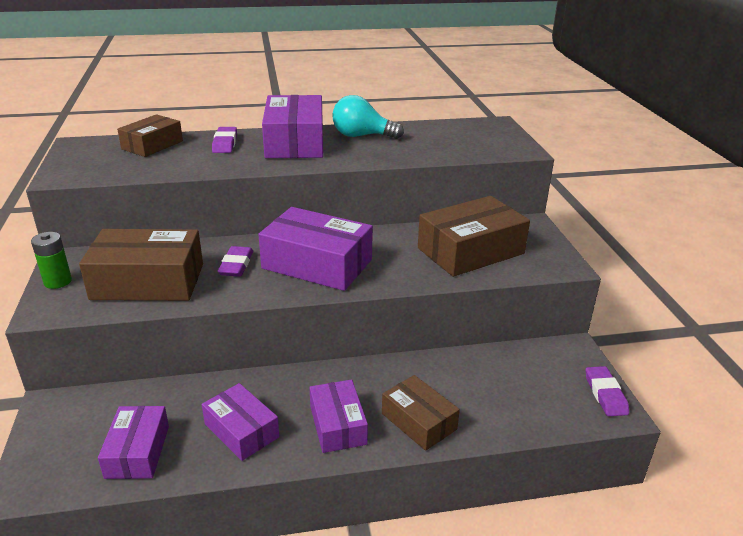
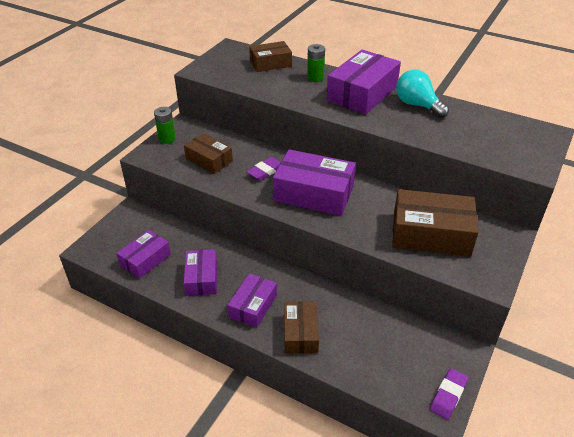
camera: 40 degrees right, 10 degrees up
brown box [79,229,203,301] -> brown box [184,133,233,174], size x0.60
purple eraser [212,127,237,153] -> green battery [307,44,325,82]
purple box [258,207,373,291] -> purple box turned 45 degrees counterclockwise [273,149,356,216]

